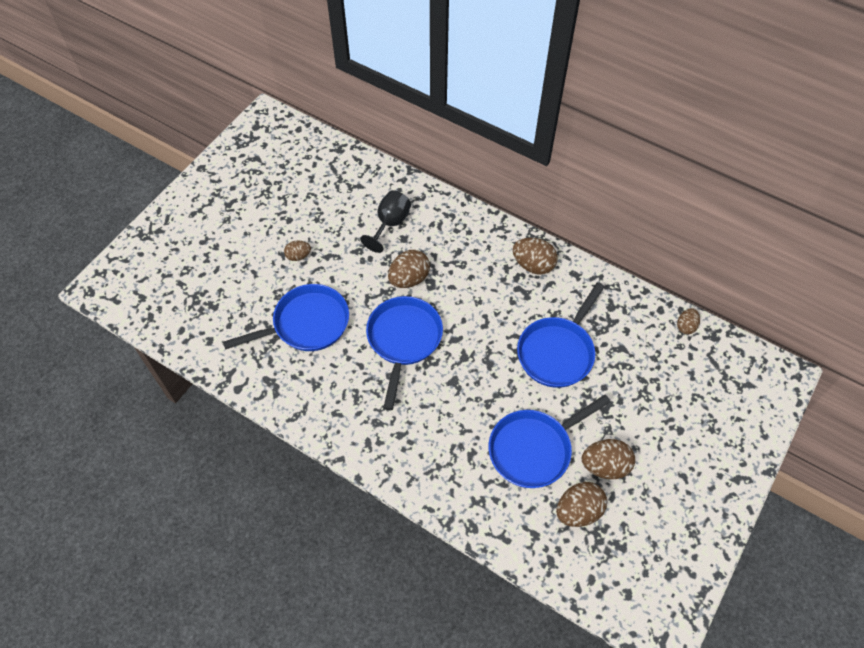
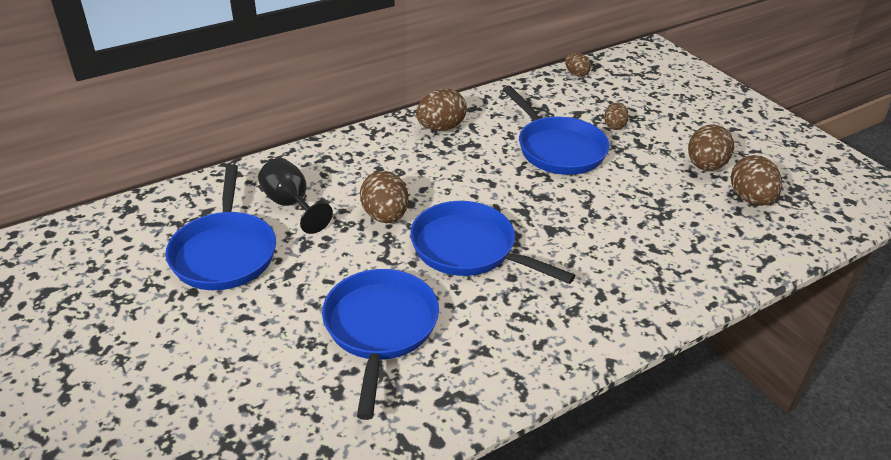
camera: 65 degrees left, 20 degrees down
brown egg [284,241,311,261] -> brown egg moved to [604,103,629,130]
blue pan [489,394,611,488] -> blue pan moved to [165,164,276,290]

